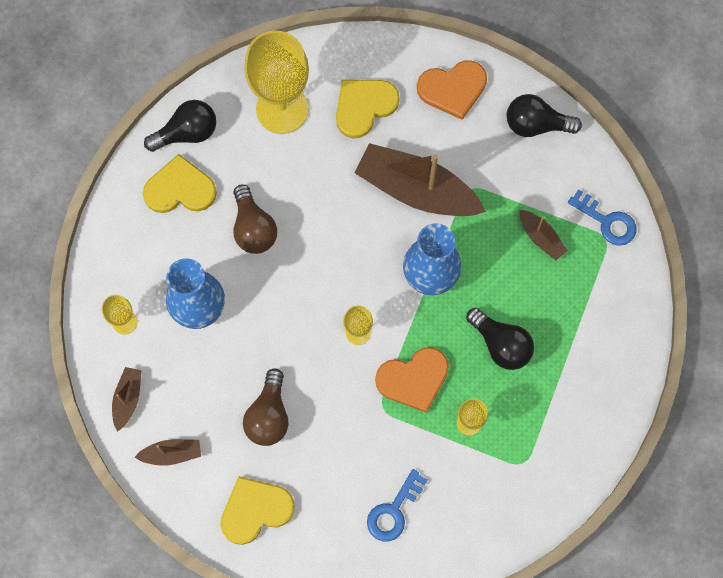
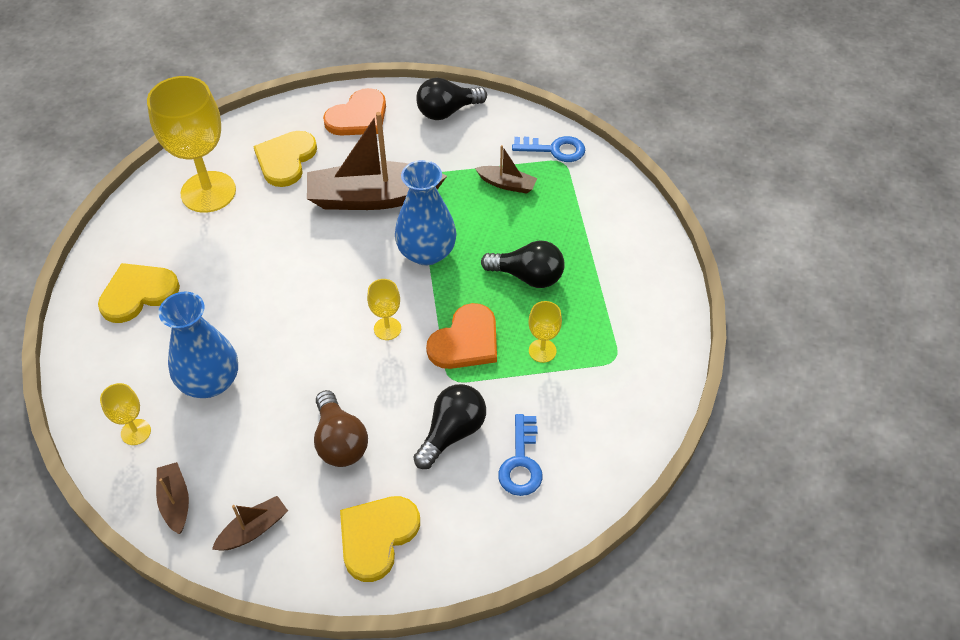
camera: 30 degrees left, 20 degrees down
black light bulb [144,100,216,152] -> black light bulb moved to [413,384,486,469]
brown light bulb [233,185,277,254] -> none

